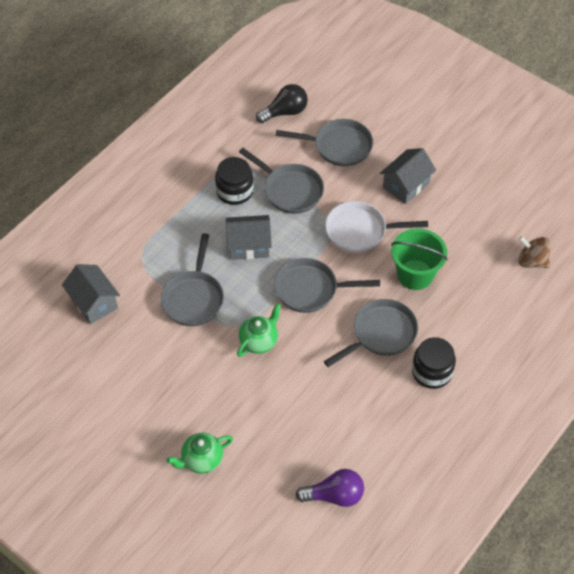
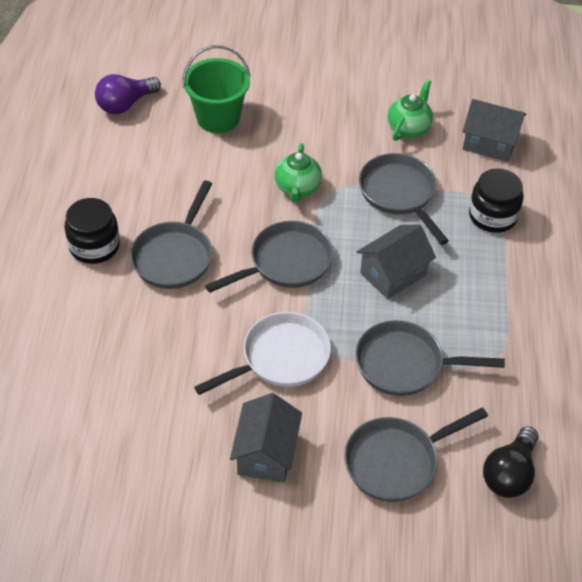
camera: 145 degrees right, 5 degrees down
green teapot [167,432,233,474] -> green teapot moved to [388,79,433,141]
black jar [215,157,254,205] -> black jar moved to [469,168,524,233]
green bucket [391,228,447,290] -> green bucket moved to [183,45,250,133]
brown spinning top [519,236,551,268] -> none

